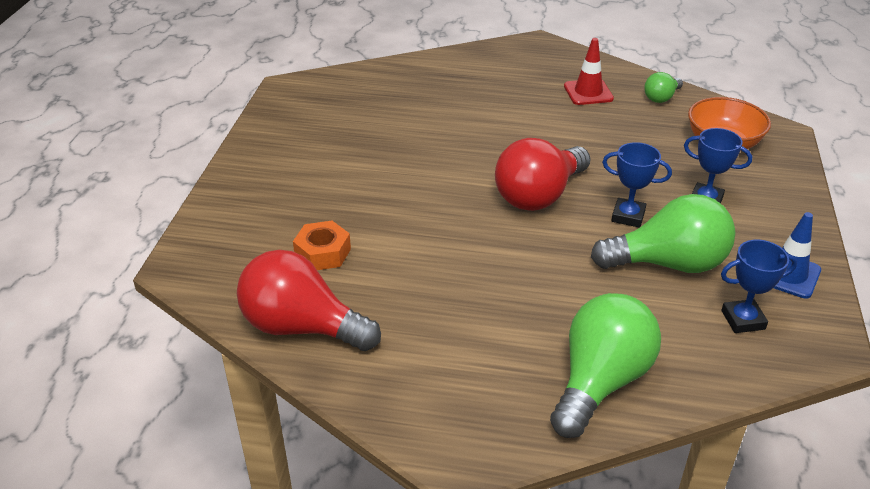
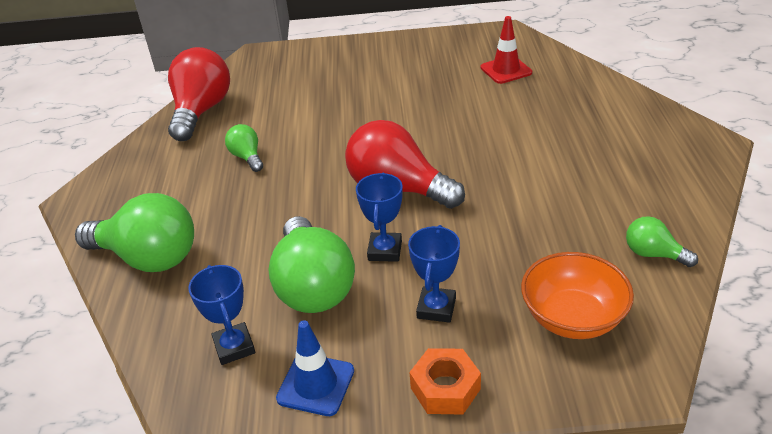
camera: 80 degrees right, 0 degrees up
orange nut [293,221,351,270] -> orange nut moved to [410,348,481,415]
red traffic cone [564,38,614,105] -> red traffic cone moved to [480,16,532,84]
none -> green light bulb [225,124,263,172]

